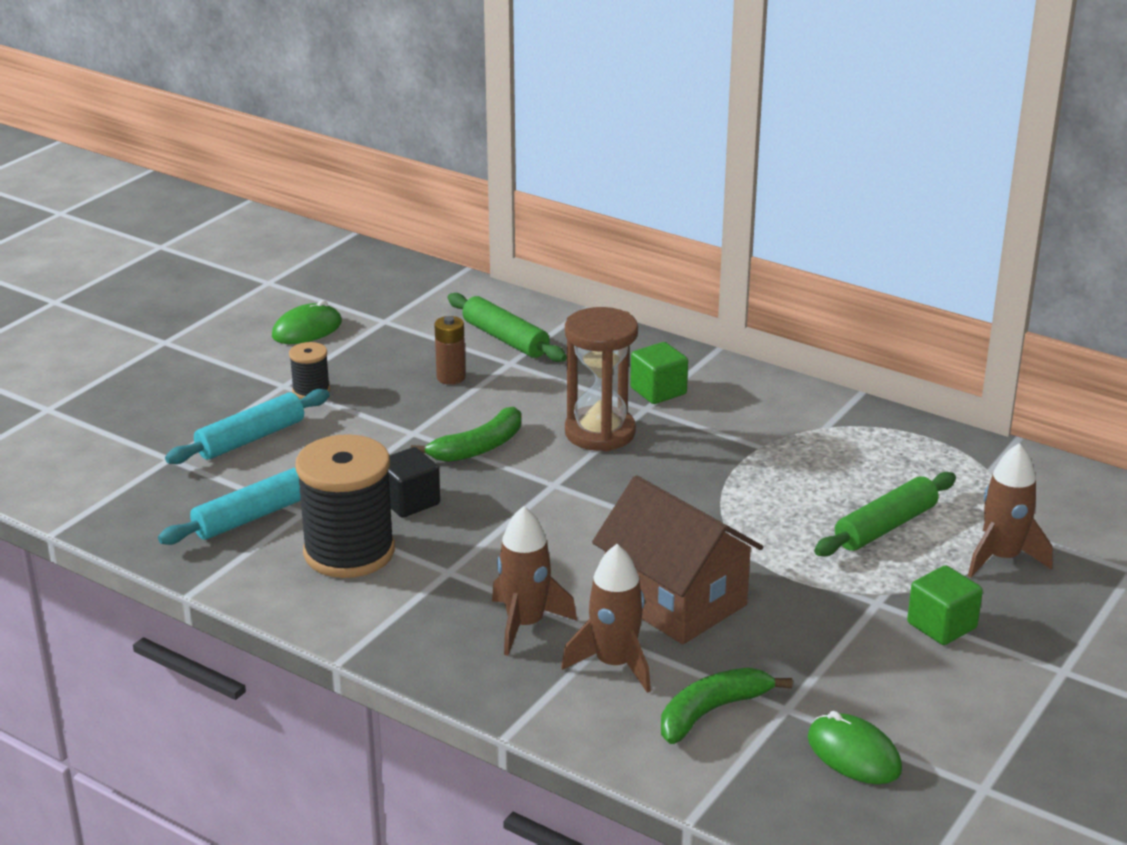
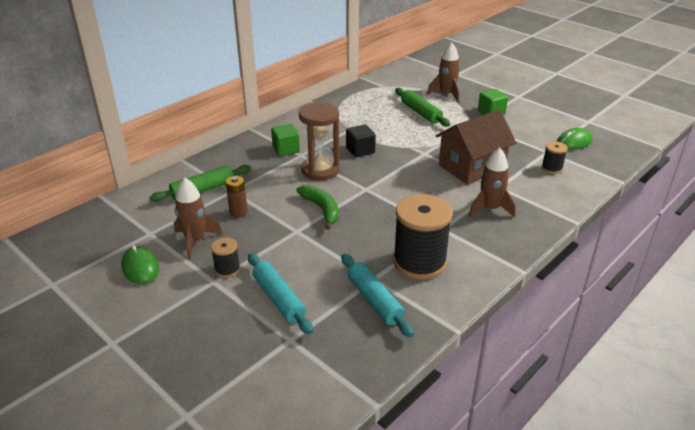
camera: 80 degrees left, 5 degrees up
black cube [388,447,440,517] -> black cube moved to [346,124,376,157]
brown rocket [561,544,651,693] -> brown rocket moved to [174,178,223,259]
green banana [661,668,792,744] -> black spool [542,141,568,174]

